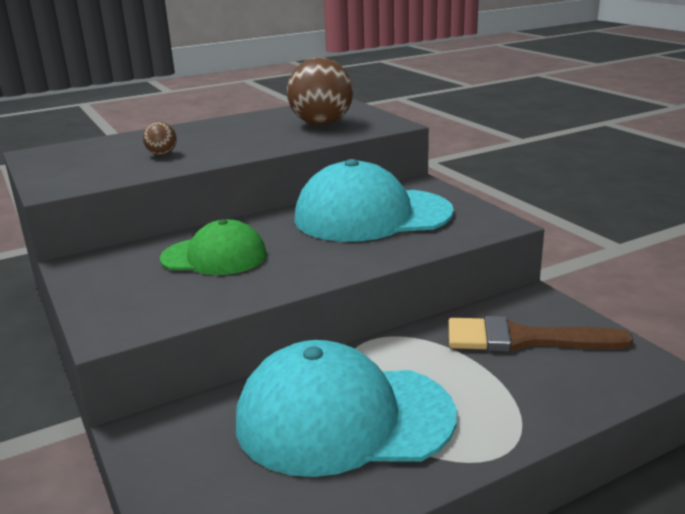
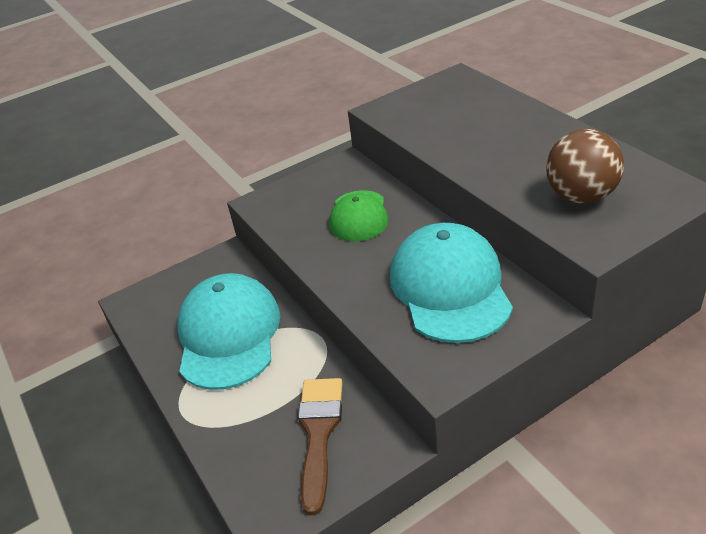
camera: 90 degrees right, 15 degrees up
brown ball [143,122,177,155] -> none

